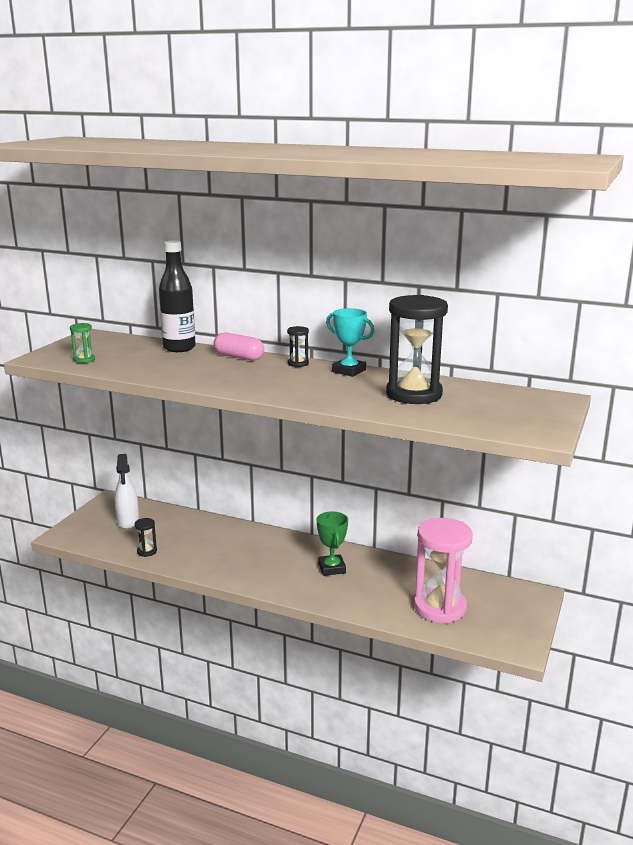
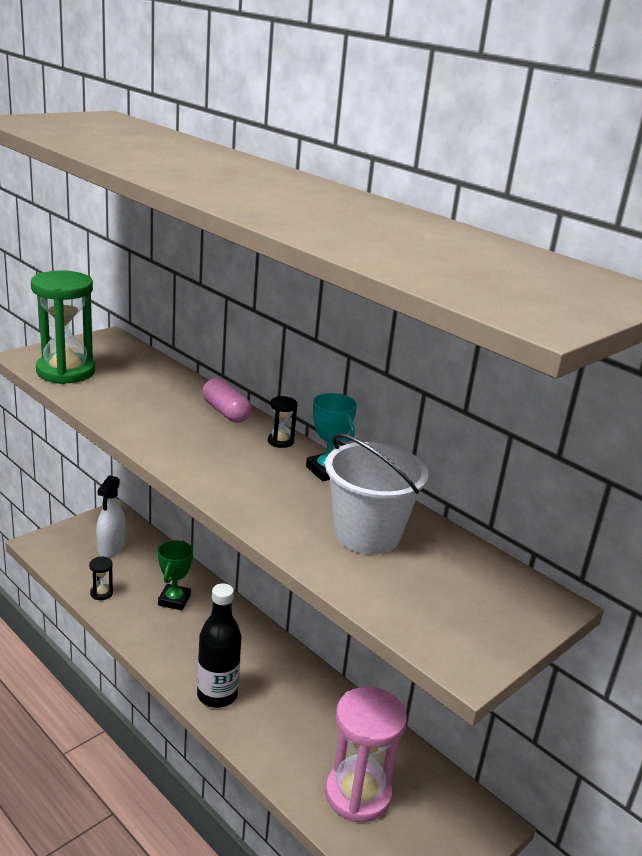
camera: 20 degrees right, 5 degrees up
green hourglass [70,323,95,363] -> green hourglass [31,270,95,384], size x2.39
black bottle [159,240,196,352] -> black bottle moved to [197,583,241,708]
green trophy [317,511,348,576] -> green trophy moved to [158,540,193,610]
black hourglass [386,295,448,404] -> white bucket [325,433,428,555]

